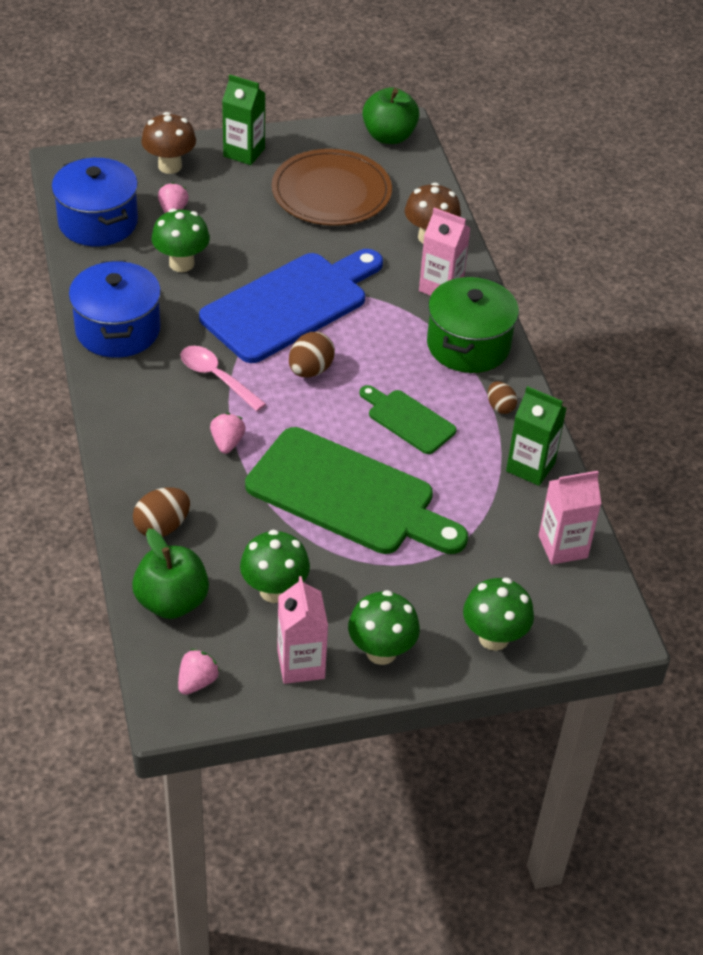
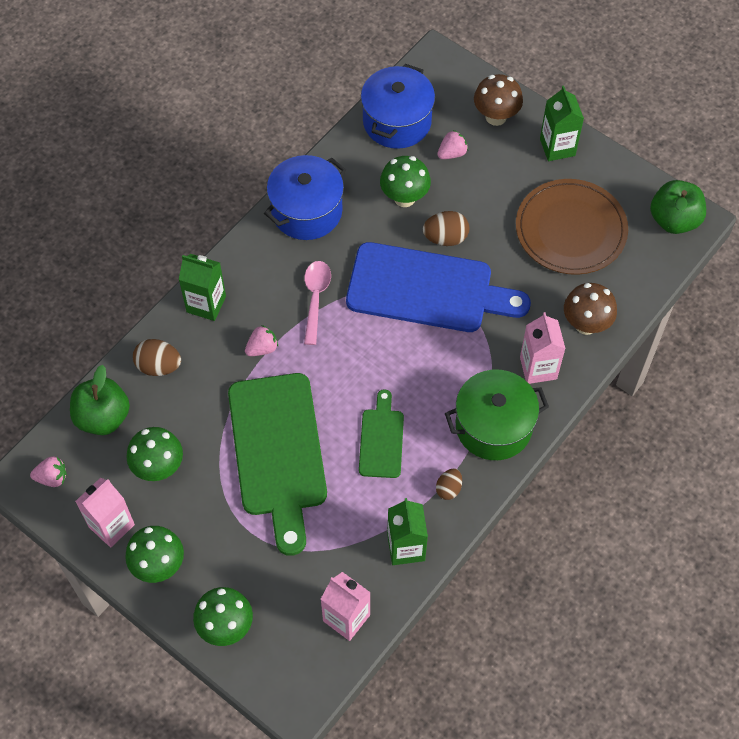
camera: 55 degrees right, 15 degrees up
brown egg [289,332,335,377] -> brown egg moved to [423,211,469,246]
none -> green carton [179,254,226,321]

